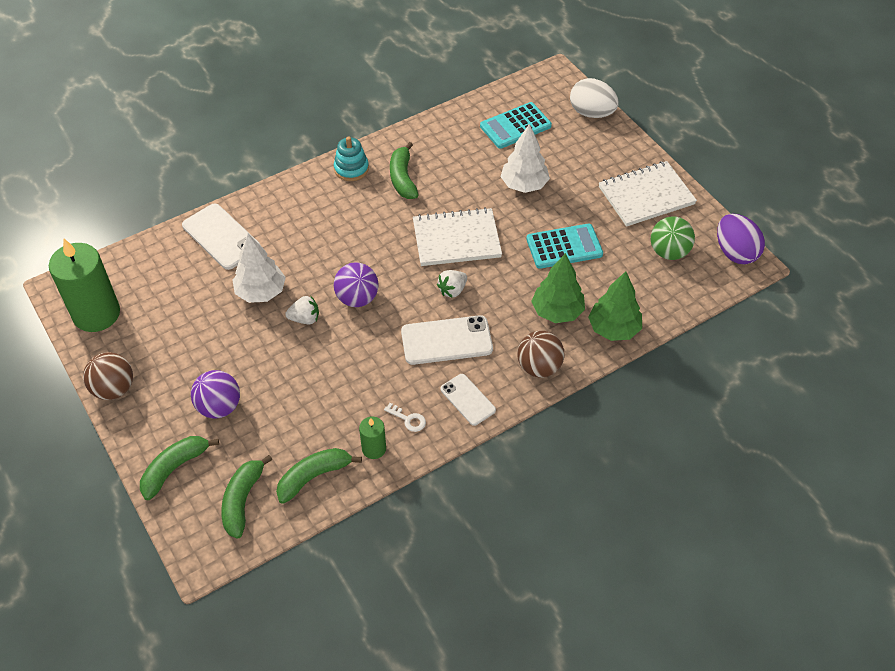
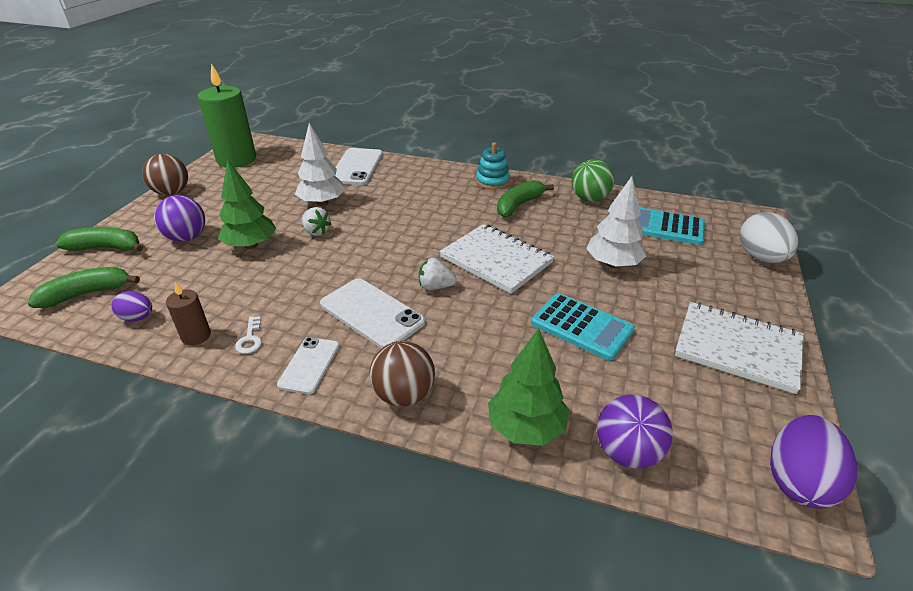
camera: 50 degrees right, 15 degrees down
green banana [276,448,362,504] -> purple egg [112,291,152,321]
purple ball [334,262,379,307] -> purple ball moved to [597,394,673,469]
green candle [359,417,386,459] -> brown candle [166,282,211,345]
green tree [531,253,585,323] -> green tree moved to [218,159,276,249]
green ball [651,217,695,260] -> green ball moved to [572,159,614,202]

